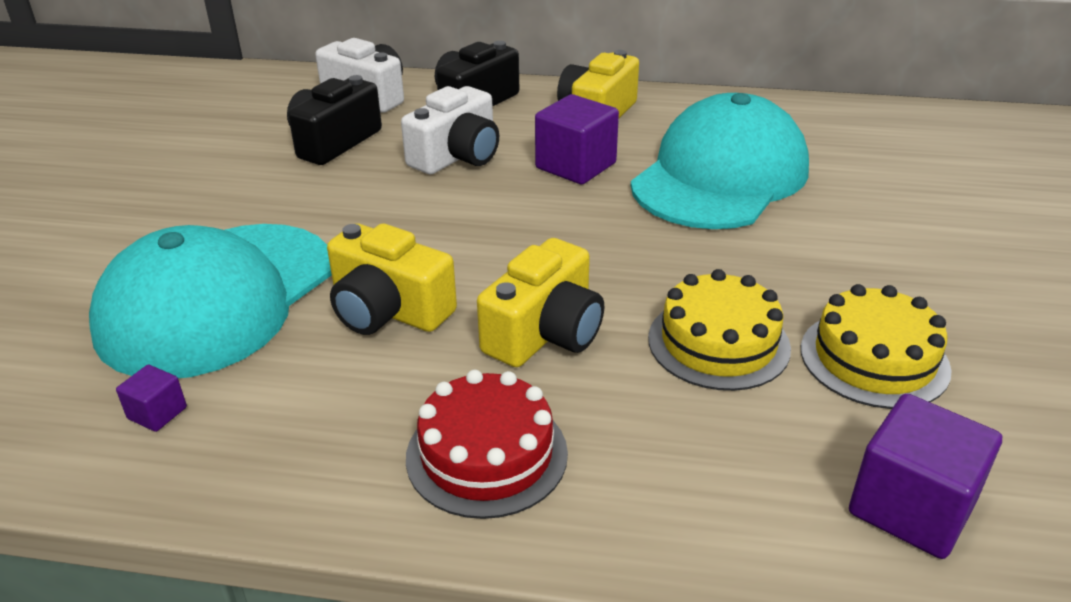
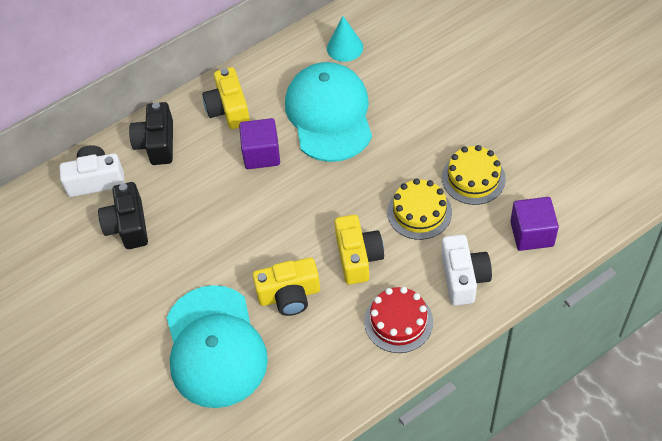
camera: 40 degrees left, 20 degrees up
purple cube [116,365,187,432] -> none
white camera [401,86,499,174] -> white camera moved to [441,234,492,306]
none -> turquoise cone [327,16,363,62]

